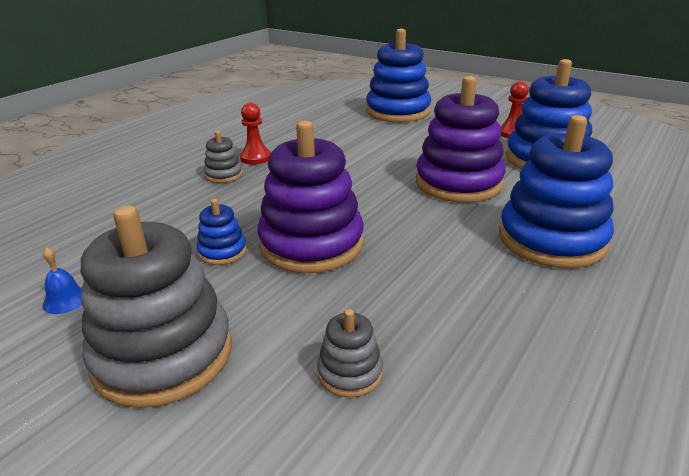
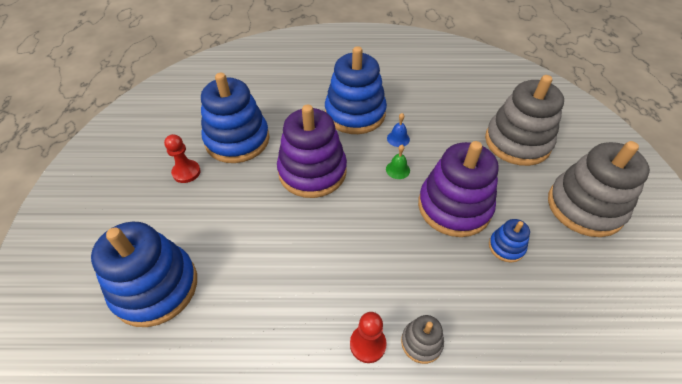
camera: 125 degrees left, 20 degrees up
blue bell [43,247,82,314] -> blue bell moved to [387,113,410,147]
grey stacking toy [317,309,383,398] -> grey stacking toy [485,75,564,166], size x2.19
none -> green bell [386,145,410,179]

